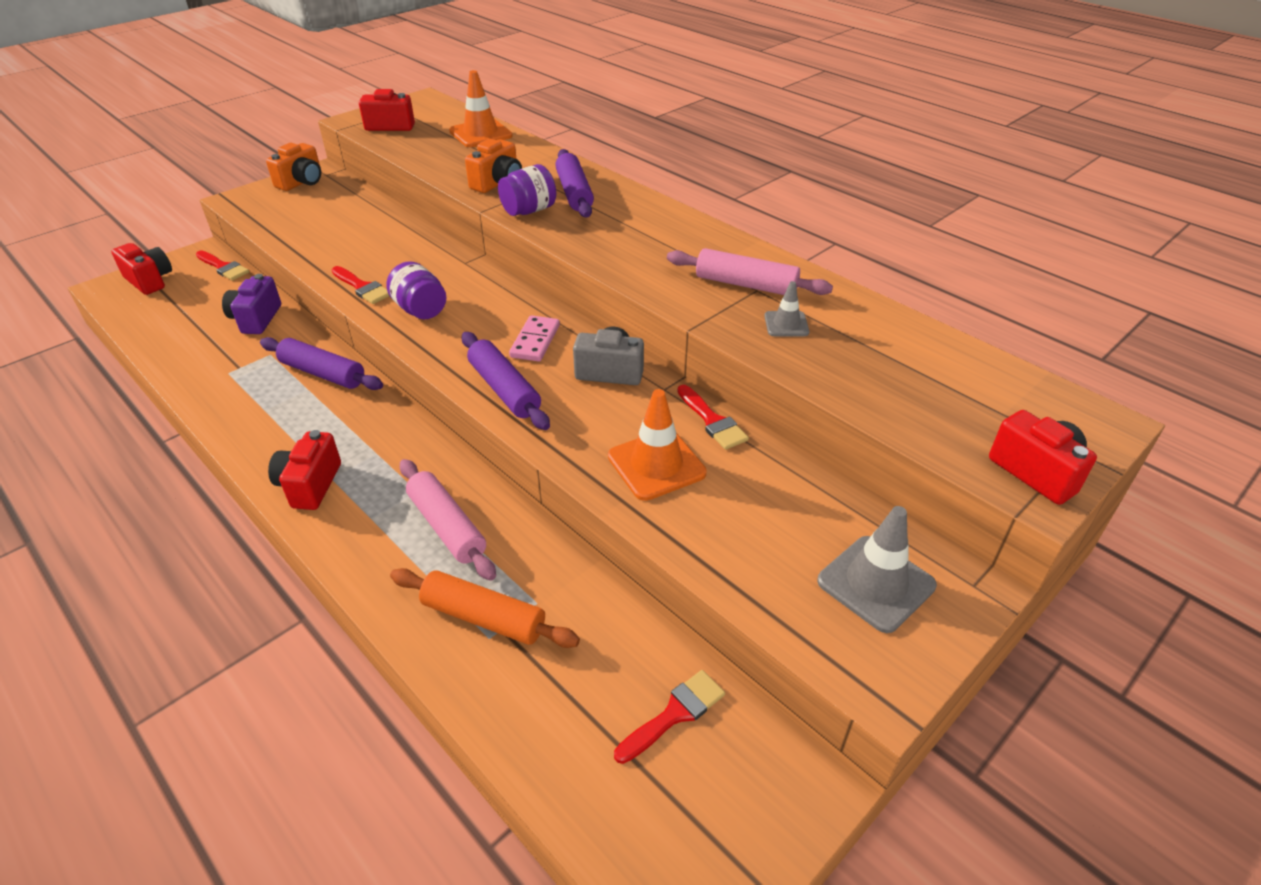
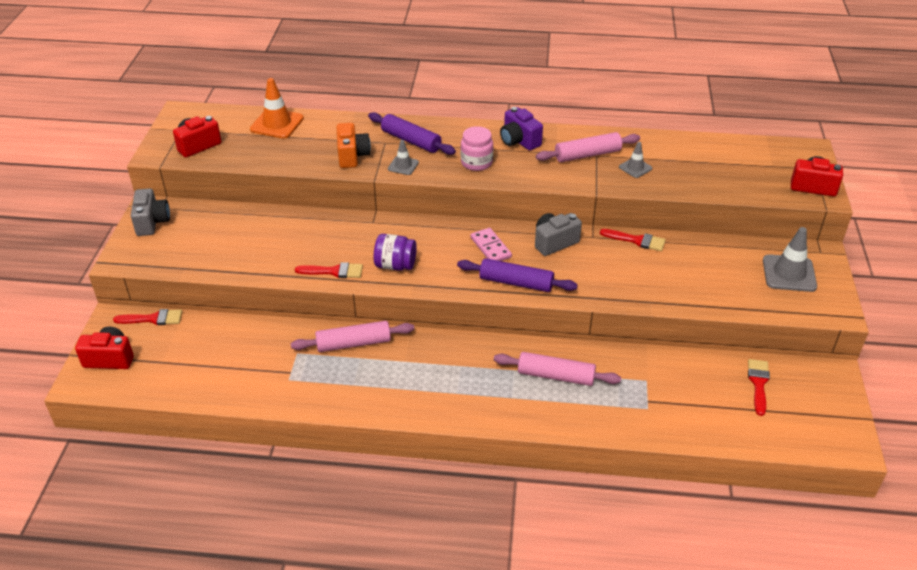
camera: 40 degrees left, 0 degrees up
purple camera [222,274,281,334] -> purple camera moved to [500,107,543,151]
purple rolling pin [260,337,383,390] -> pink rolling pin [291,321,414,352]
orange camera [266,143,322,191] -> grey camera [131,188,170,236]
red camera [268,430,341,510] -> none
orange rolling pin [390,568,580,648] -> none
purple jar [498,164,556,216] -> grey traffic cone [388,140,419,175]
orange traffic cone [608,389,707,501] -> none
none -> pink jar [461,126,493,171]

